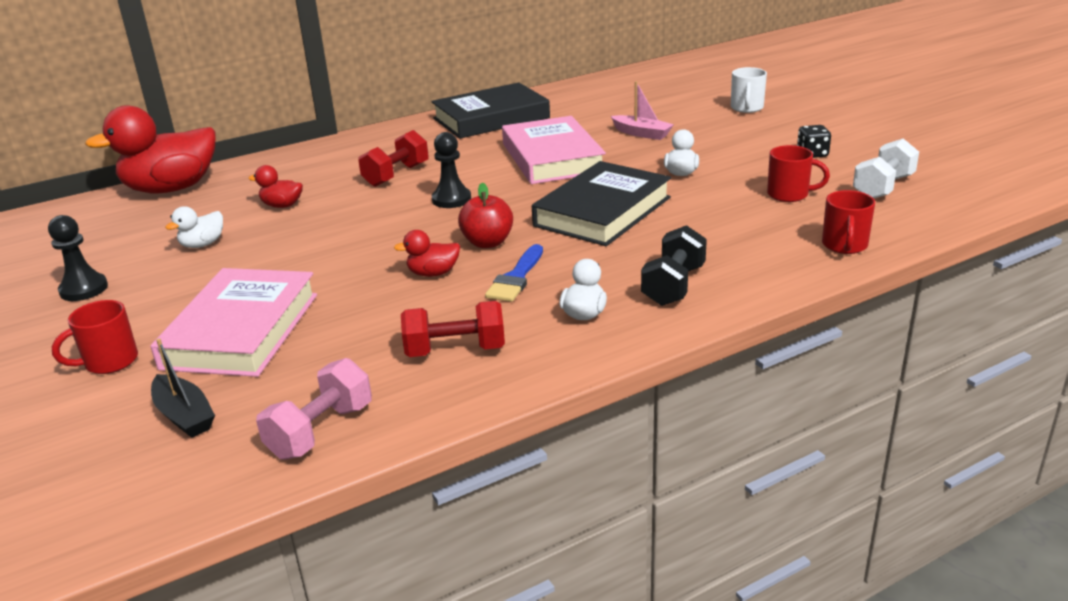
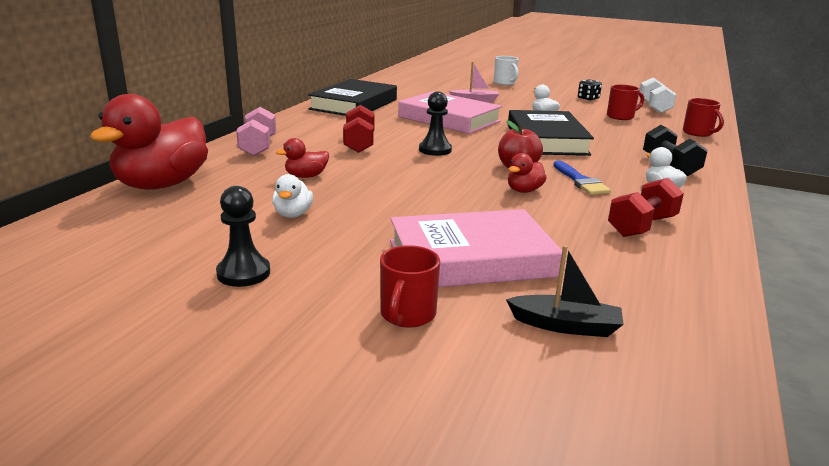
camera: 40 degrees left, 5 degrees down
pink book [151,268,317,377] -> pink book turned 75 degrees counterclockwise [390,209,562,287]
pink dumbbell [256,358,372,460] -> pink dumbbell moved to [236,107,276,156]

